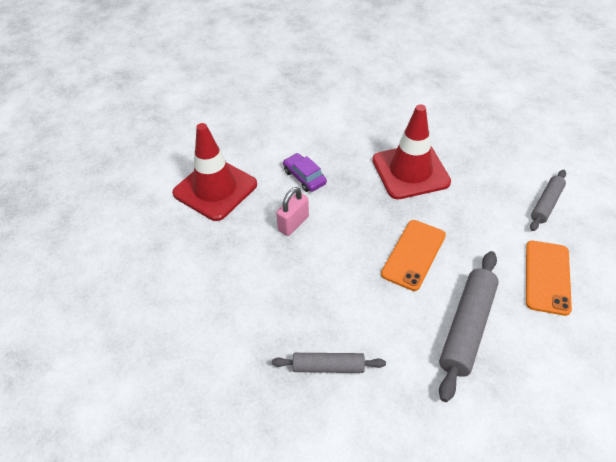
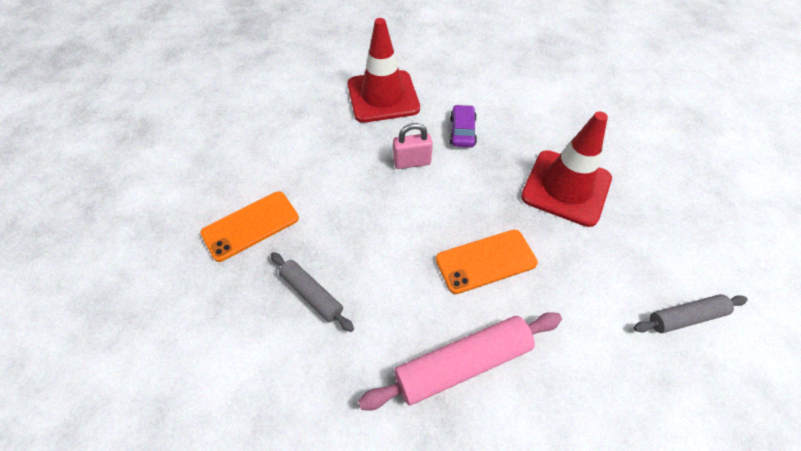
camera: 40 degrees right, 5 degrees up
grey rolling pin [439,251,499,402] -> pink rolling pin [358,312,562,411]
orange phone [526,241,572,316] -> orange phone moved to [200,191,299,262]

